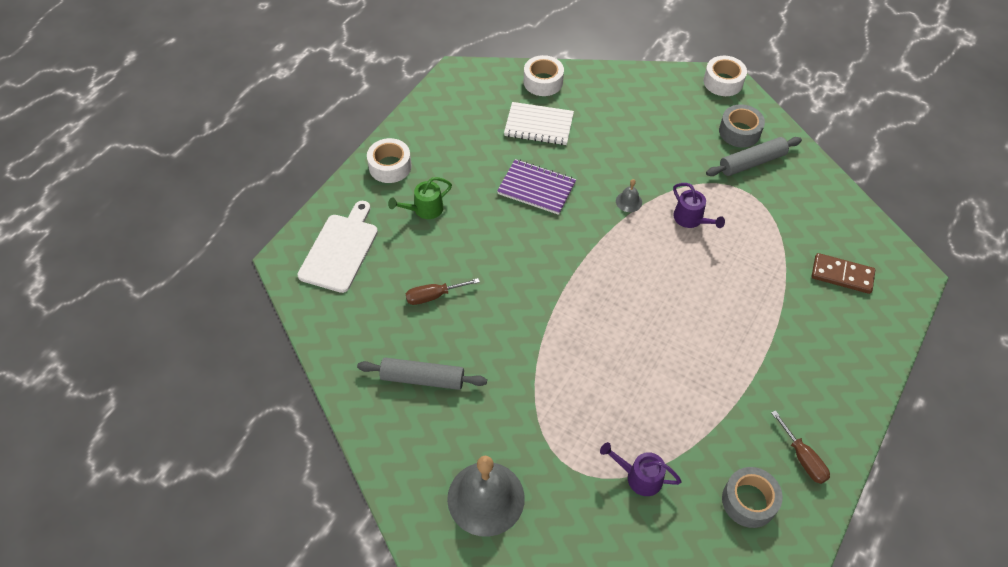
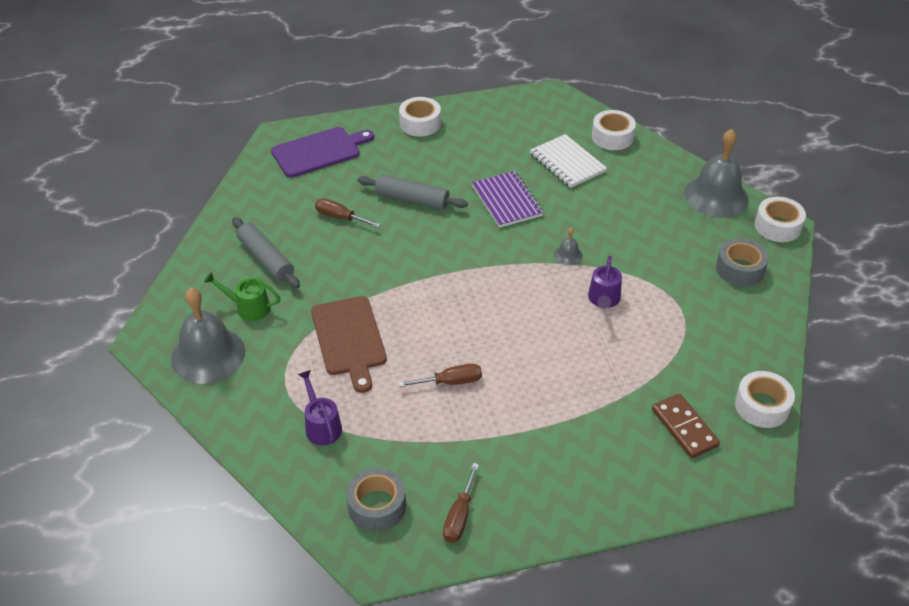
camera: 45 degrees right, 10 degrees down
white cutting board [297,201,378,293] -> purple cutting board [271,127,374,178]
green watering can [388,177,452,219] -> green watering can moved to [204,272,280,321]
grey rolling pin [706,137,802,176] -> grey rolling pin moved to [357,174,468,210]
none -> brown cutting board [311,296,387,393]
none -> brown screwdriver [398,363,482,387]
none -> grey bell [684,129,749,217]
none -> white tape [735,371,795,428]

